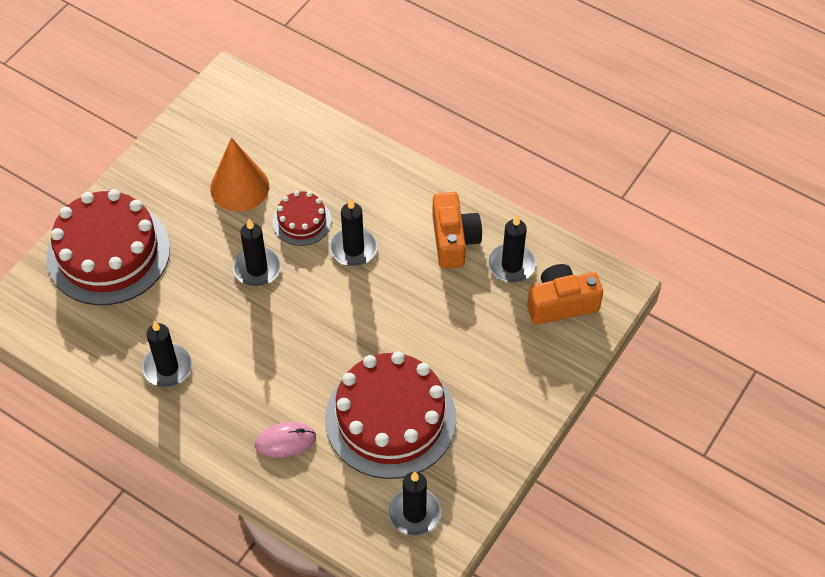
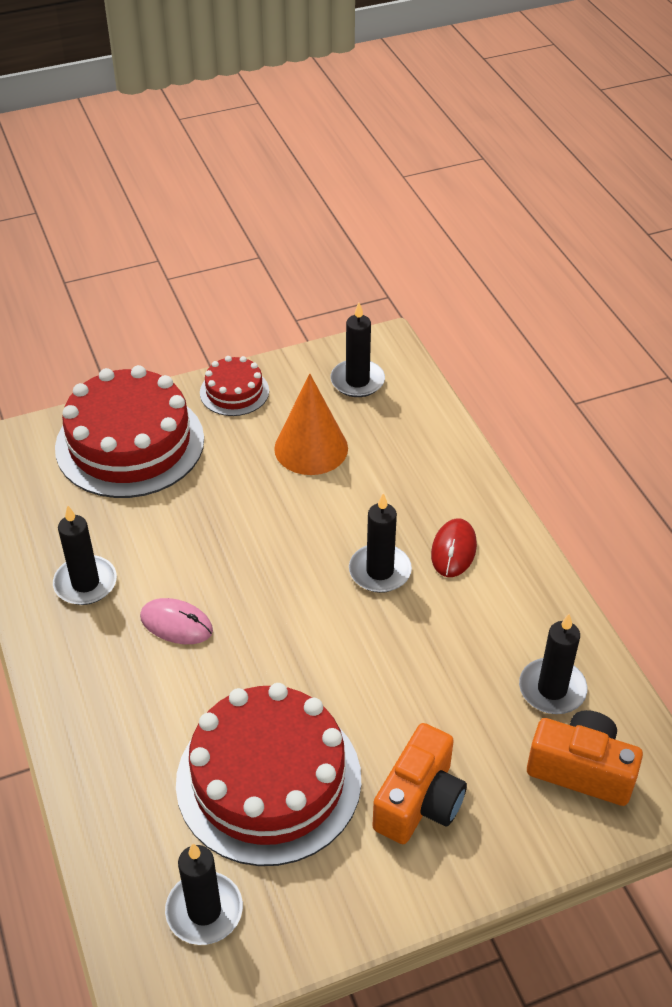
camera: 35 degrees right, 10 degrees down
black candle [233,219,281,286] -> black candle moved to [330,303,385,397]
pink mouse [255,422,316,458] -> pink mouse moved to [140,598,213,644]
red cake [272,191,332,246] -> red cake moved to [200,356,269,416]
orange camera [432,192,482,269] -> orange camera moved to [372,723,467,844]
none -> red mouse [431,518,477,577]

